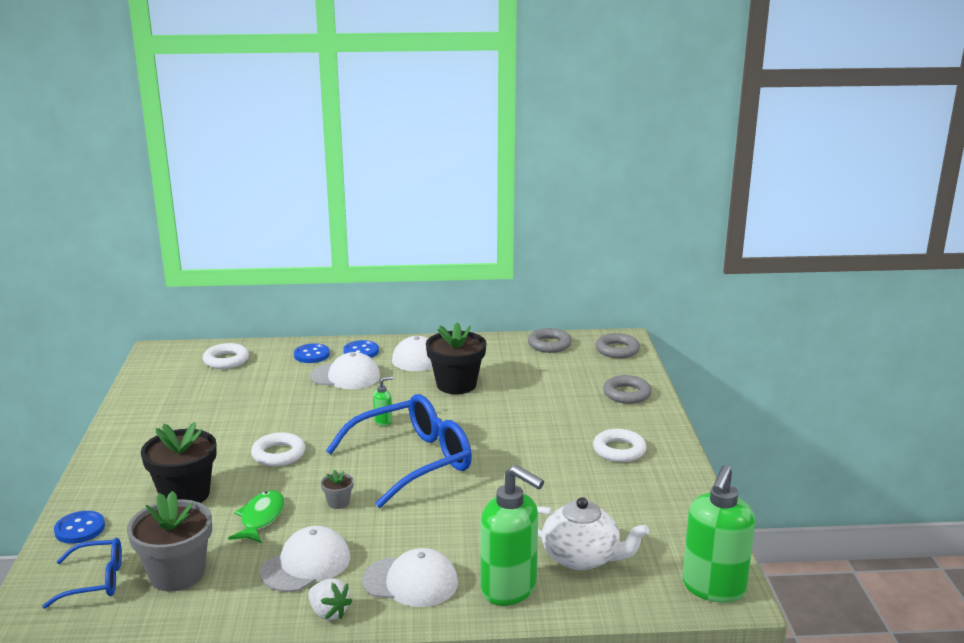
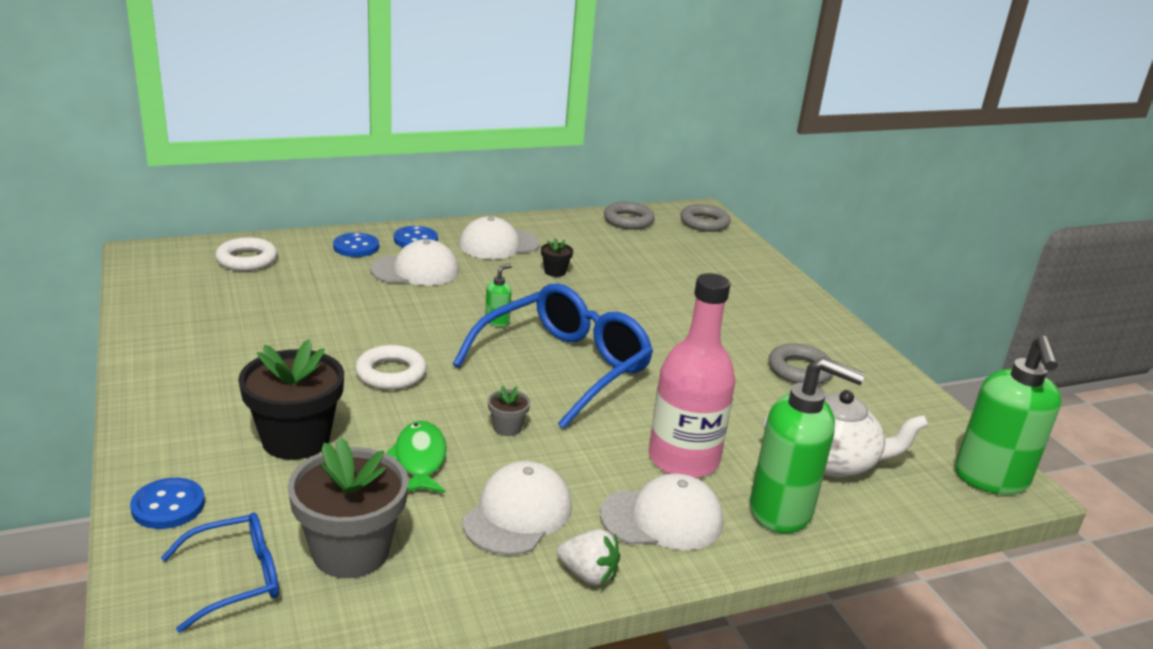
camera: 20 degrees left, 5 degrees up
black flower pot [426,322,486,394] -> black flower pot [541,238,573,277], size x0.45
white ring [593,429,647,462] -> none
grey ring [603,375,652,404] -> grey ring moved to [769,343,833,385]
none -> pink bottle [649,273,735,478]

